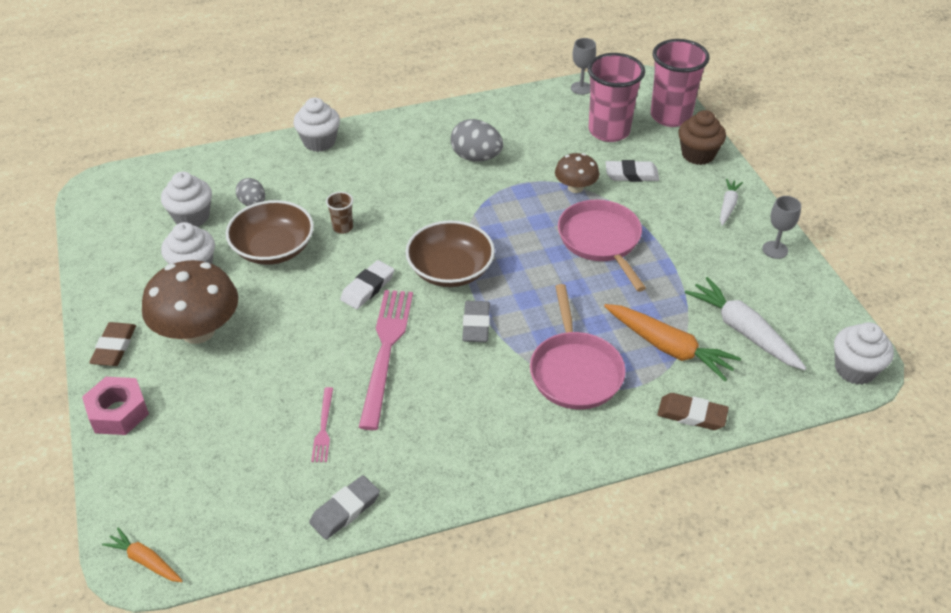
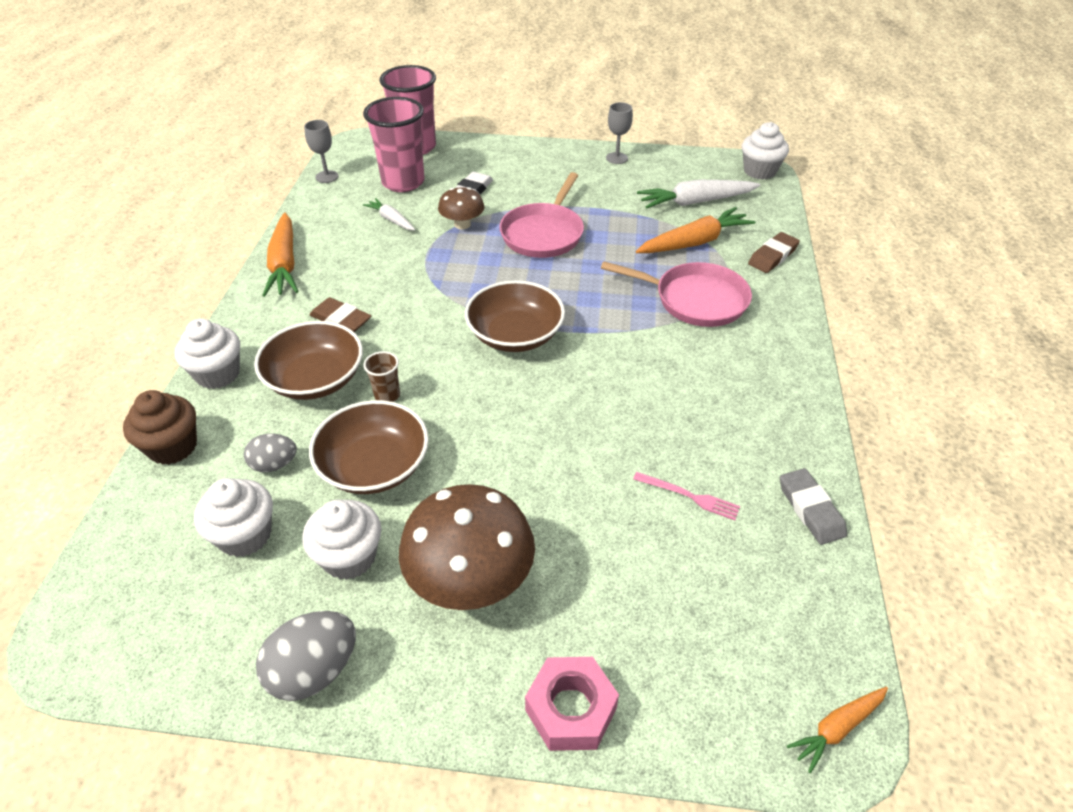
camera: 65 degrees left, 0 degrees up
brown eraser [89,322,136,366] -> brown eraser moved to [309,297,371,332]
white eraser [340,260,394,309] -> none
pink fork [359,290,413,430] -> none
grey egg [451,119,503,162] -> grey egg moved to [256,611,356,701]
grey eraser [462,301,490,342] -> none
pink pan [558,199,646,292] -> pink pan turned 75 degrees counterclockwise [499,172,584,258]
brown cupcake [678,110,726,165] -> brown cupcake moved to [123,390,197,465]
white carrot [720,179,743,226] -> white carrot moved to [363,198,415,231]
none -> brown bowl [254,321,363,400]
none -> orange carrot [262,213,298,297]

